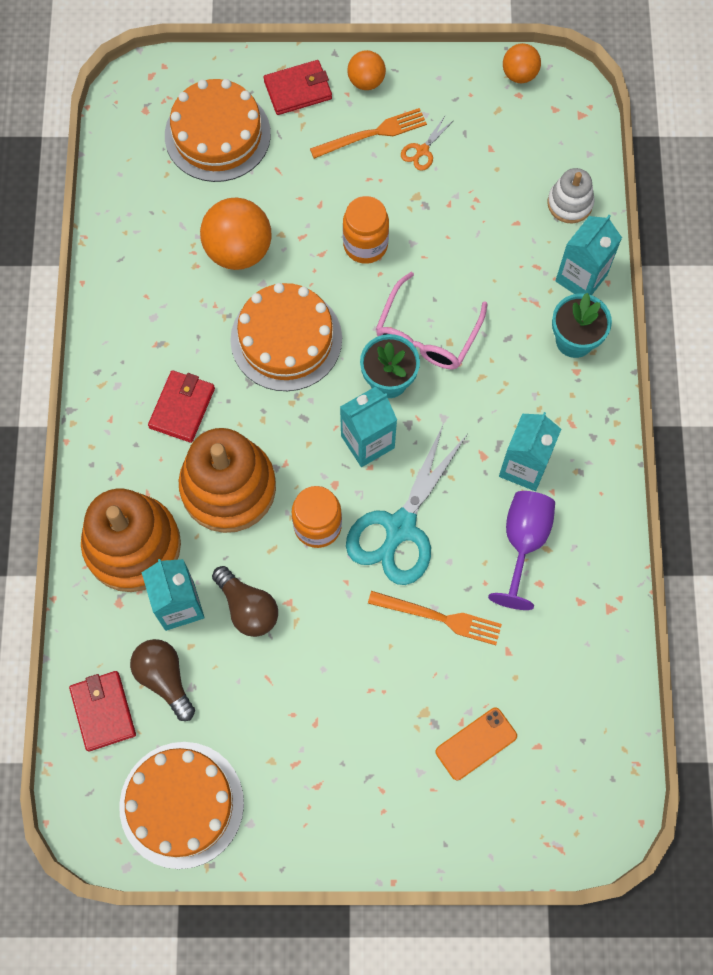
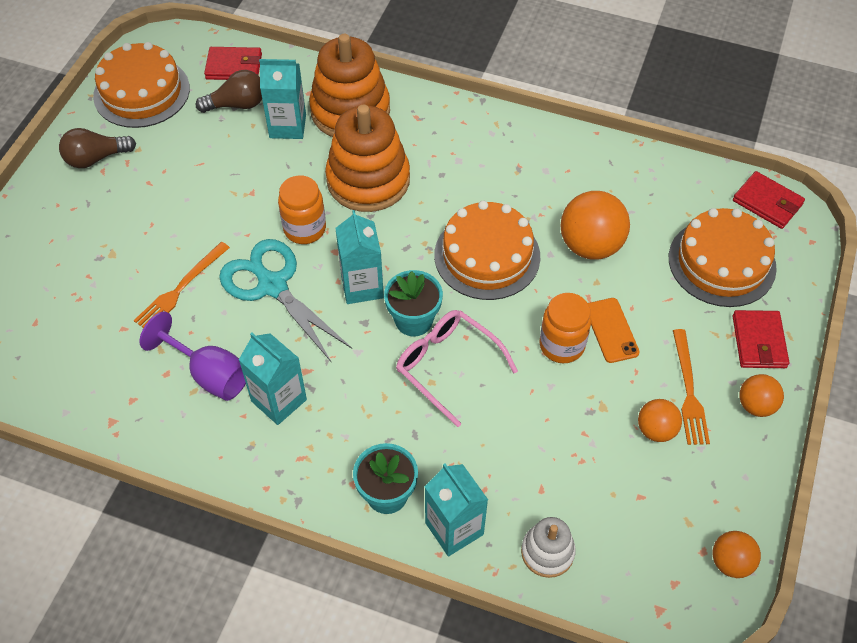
camera: 110 degrees right, 15 degrees down
red wallet [148,370,215,443] -> red wallet moved to [733,171,805,229]
brown light bulb [212,566,278,637] -> brown light bulb moved to [59,128,136,168]
orange scissors [401,116,454,171] -> orange ball [638,399,682,442]
orange phone [436,708,517,780] -> orange phone moved to [588,298,640,363]

